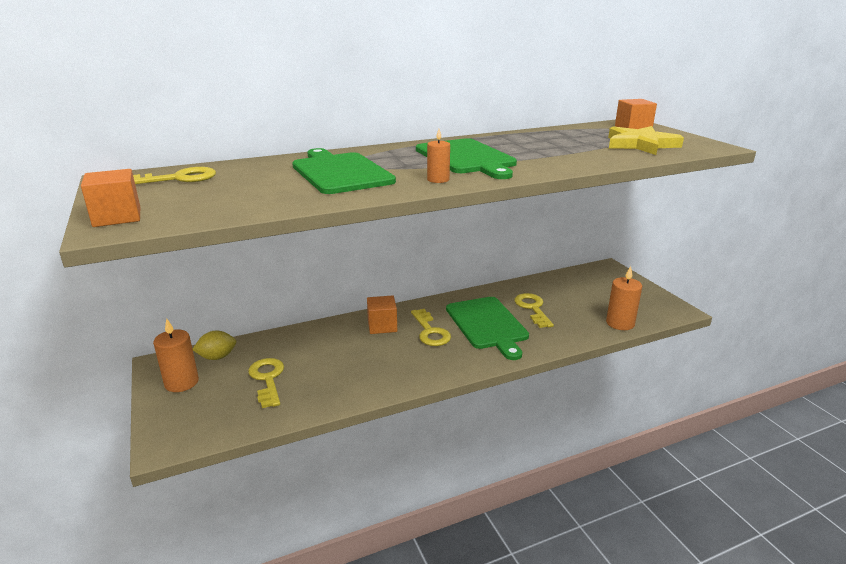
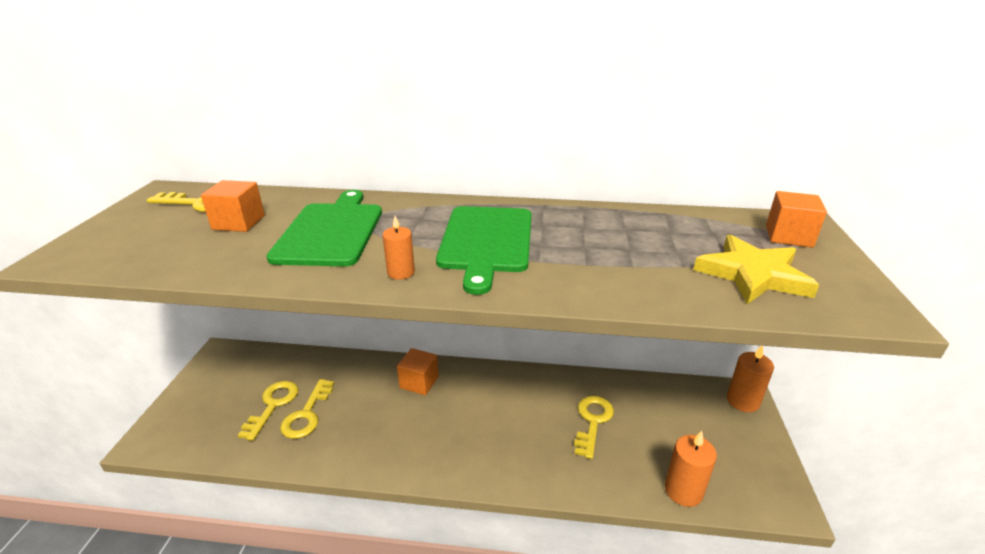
camera: 30 degrees right, 5 degrees up
orange cube [81,169,140,227] -> orange cube moved to [201,180,265,232]
orange candle [153,319,199,392] -> orange candle moved to [727,346,774,412]
yellow lemon [193,331,236,360] -> none
yellow key [411,309,451,346] -> yellow key moved to [280,379,334,439]
green cutting board [446,297,529,360] -> none

